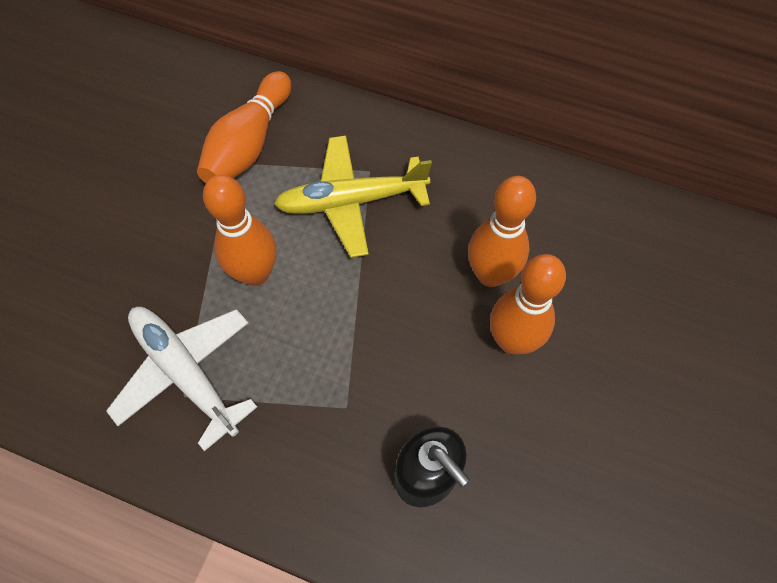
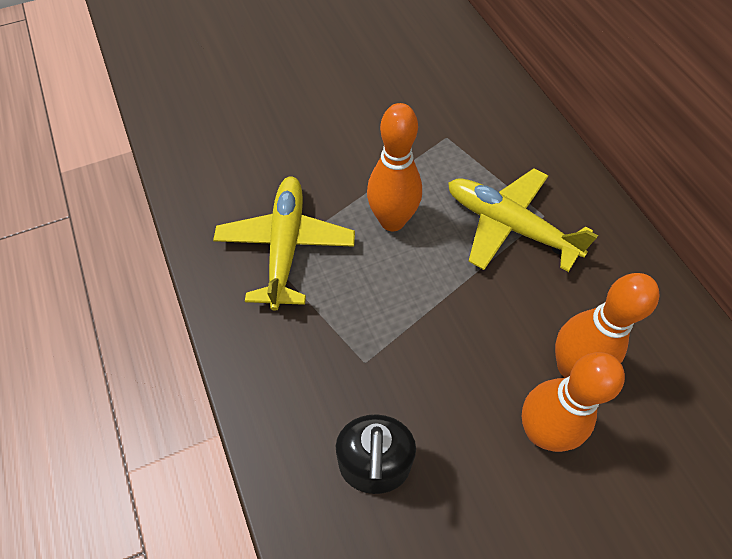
camera: 45 degrees right, 5 degrees down
white plane [106,307,257,451] -> yellow plane [213,176,355,311]
orange bowling pin [197,71,291,183] -> none

